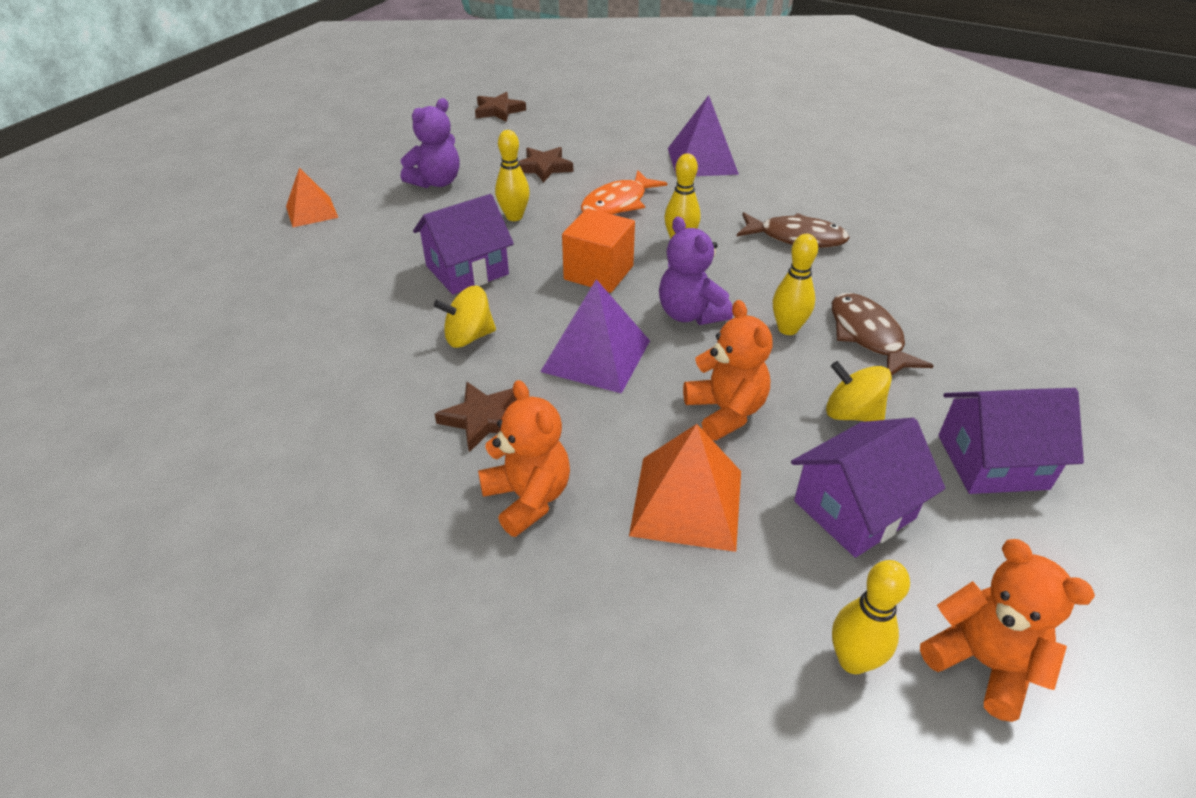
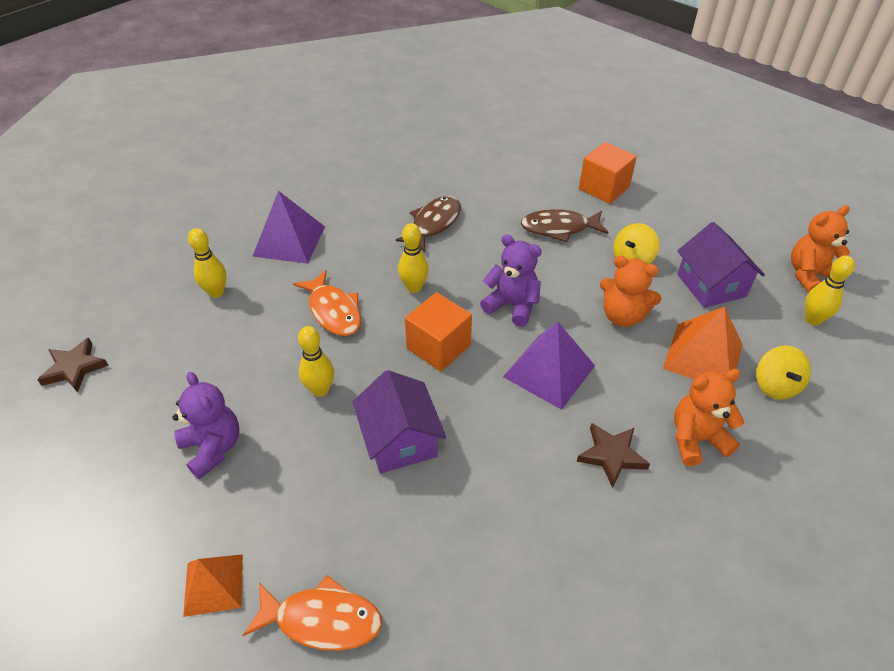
camera: 75 degrees left, 5 degrees up
yellow spinning top [434,286,496,348] -> yellow spinning top moved to [756,345,811,400]
brown star [519,147,573,182] -> none
purple teddy bear [659,216,733,325] -> purple teddy bear turned 135 degrees counterclockwise [480,235,542,327]
orange teddy bear [683,300,772,441] -> orange teddy bear turned 150 degrees counterclockwise [600,256,662,327]
yellow bowling pin [773,234,818,335] -> yellow bowling pin moved to [188,228,227,298]
purple house [938,388,1084,494] -> none
none -> orange fish [242,575,382,651]
none -> orange cube [579,142,637,204]

